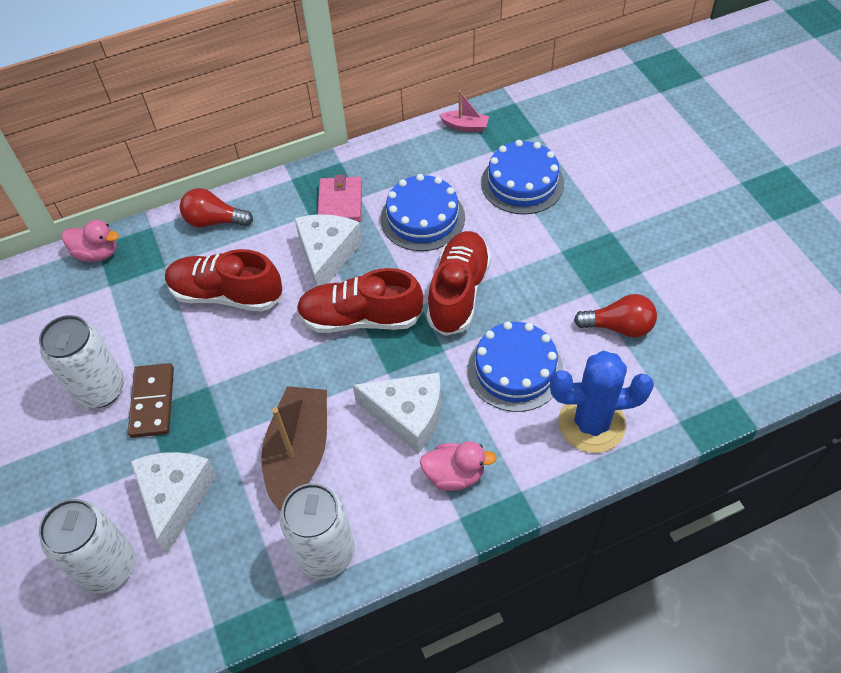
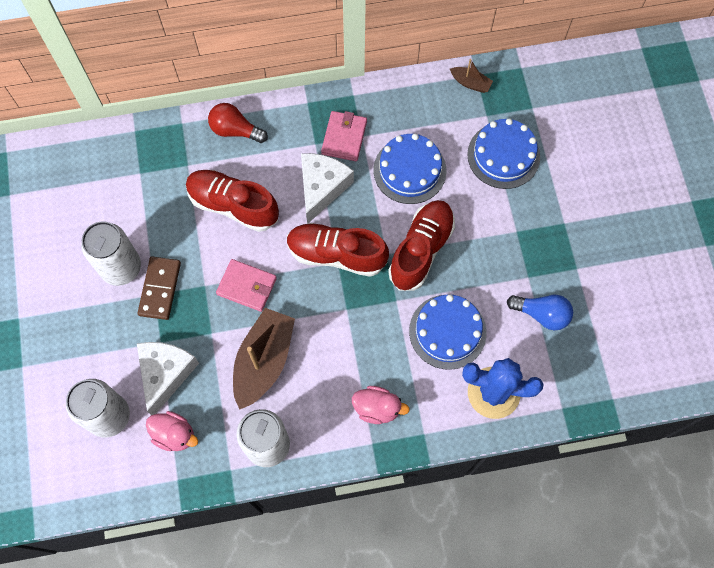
camera: 10 degrees right, 15 degrees up
pink duck [62,220,119,262] -> pink duck moved to [146,411,198,451]
white cheese [353,372,441,454] -> none
pink boat [439,91,489,132] -> brown boat [450,59,493,93]
red light bulb [574,294,657,337] -> blue light bulb [507,295,573,330]
none -> pink wallet [216,259,277,312]

